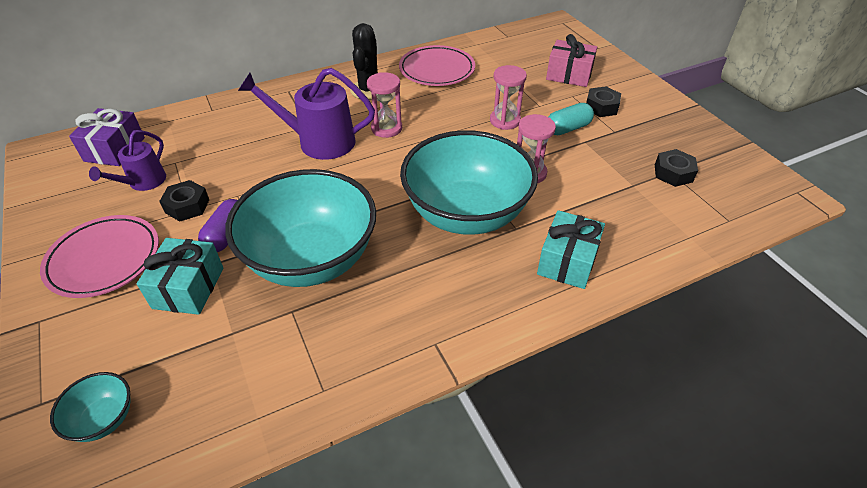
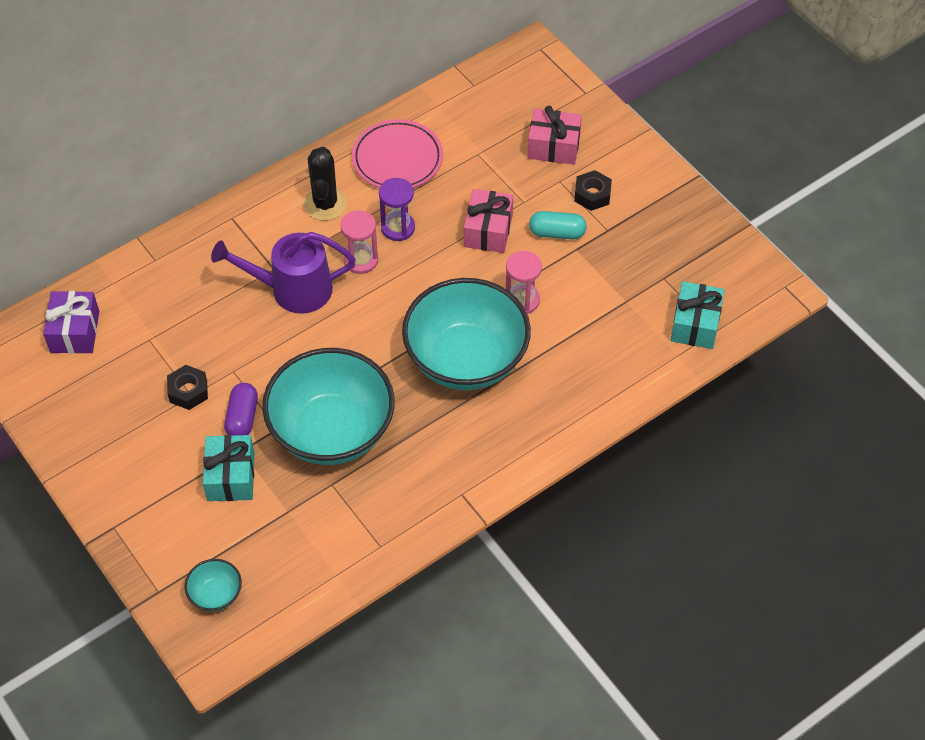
camera: 10 degrees left, 10 degrees up
pink plate [40,215,159,298] -> none
purple watering can [89,130,166,191] -> none
pink hourglass [490,65,527,130] -> pink gift [464,189,513,253]
turquoise gift [537,210,605,289] -> turquoise gift moved to [671,281,724,349]
turquoise capsule [548,103,594,135] -> turquoise capsule turned 45 degrees clockwise [529,211,587,239]
black nut [655,149,698,187] -> none
none -> purple hourglass [379,178,415,241]

